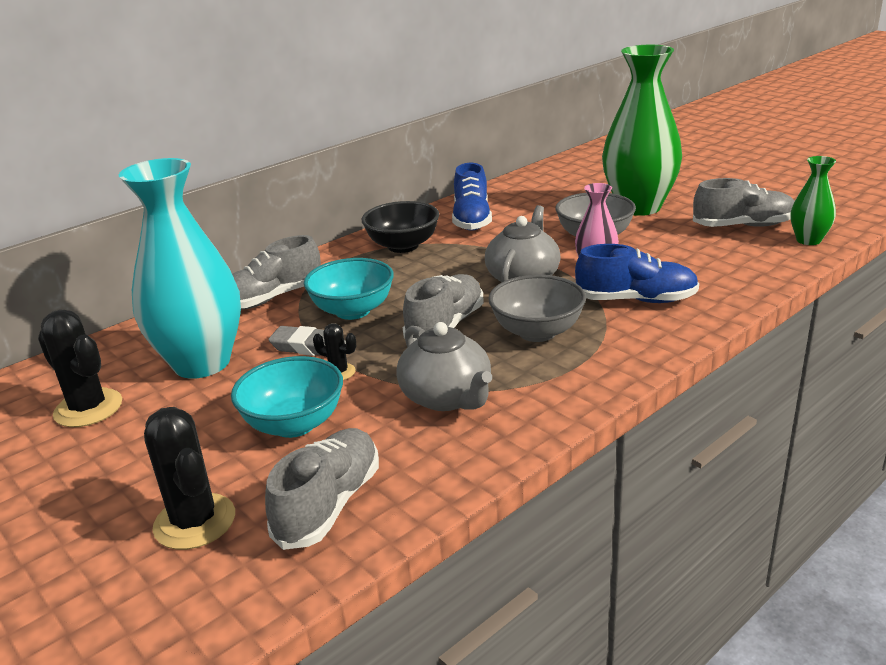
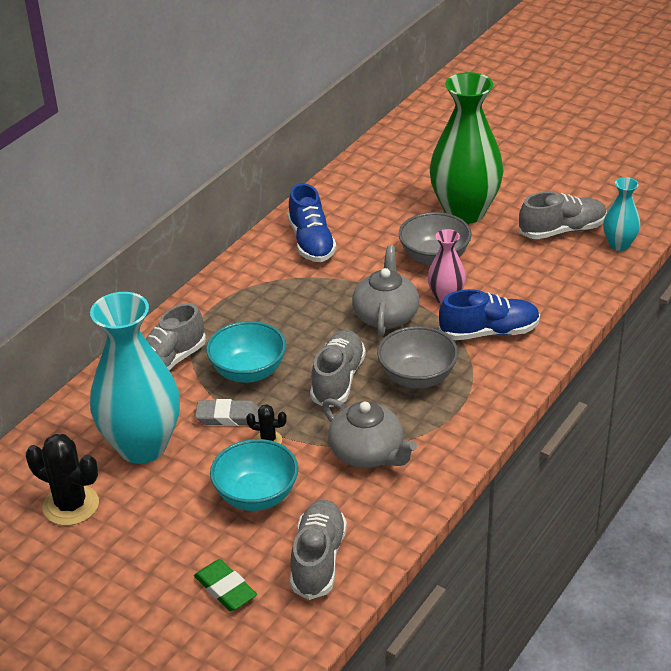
camera: 15 degrees left, 10 degrees up
black cactus [144,407,235,550] -> green eraser [194,559,257,611]
black bowl [361,201,439,253] -> none
green vase [791,156,836,245] -> turquoise vase [603,177,640,251]

